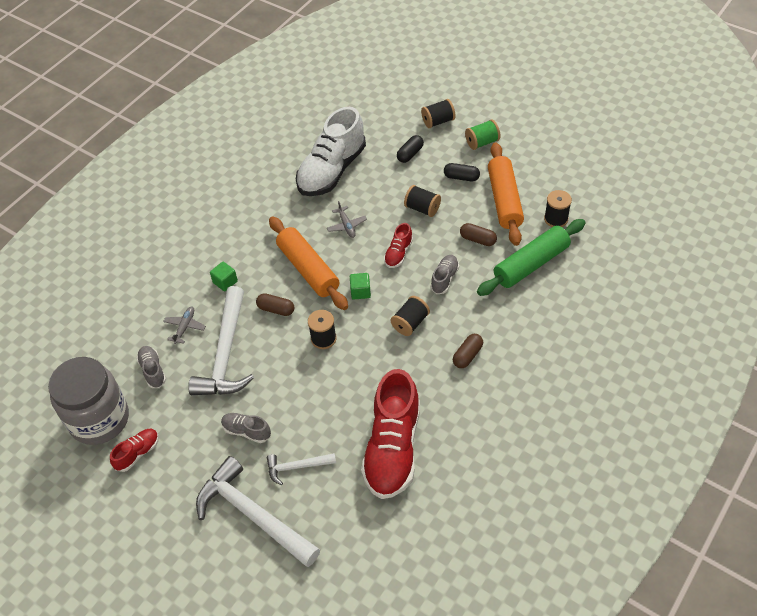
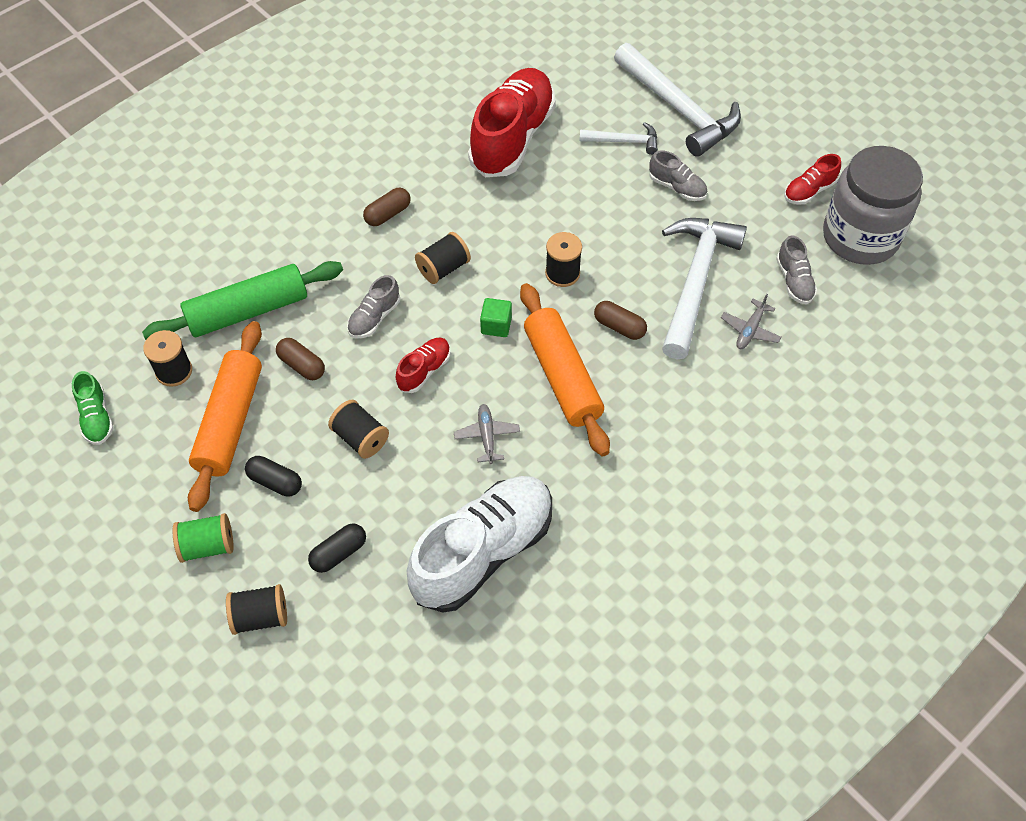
camera: 170 degrees left, 5 degrees up
green cube [210,262,238,291] -> none
none -> green shoe [72,371,114,445]

